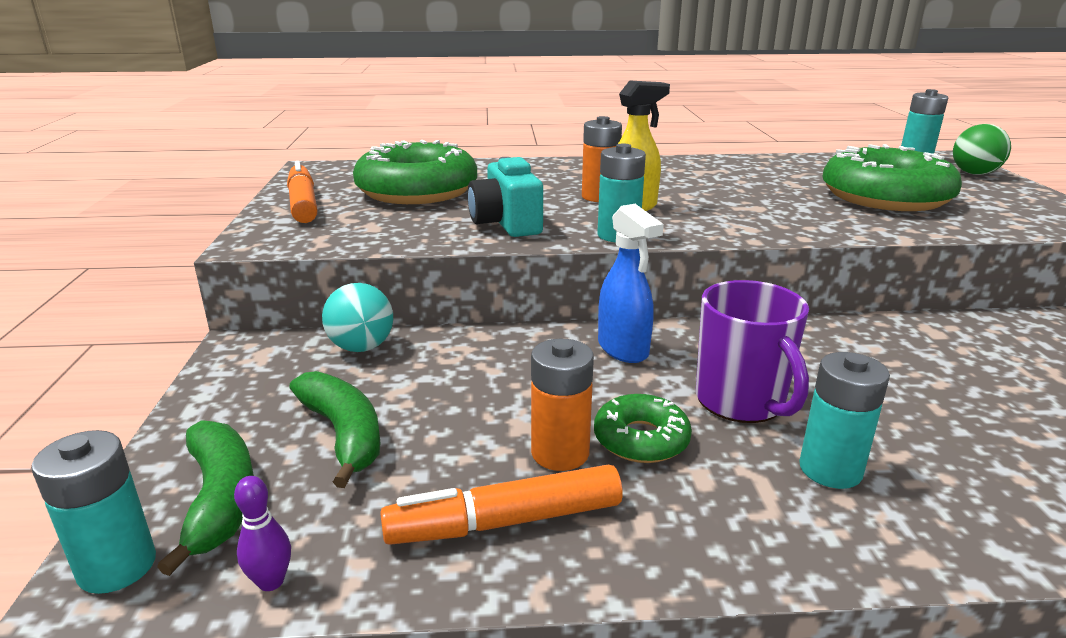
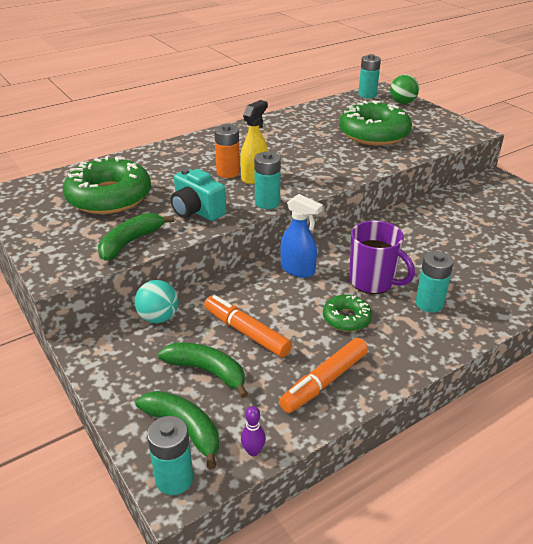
camera: 30 degrees left, 10 degrees up
orange marker [287,161,318,223] -> orange marker moved to [204,295,292,357]
orange battery [531,339,594,471] -> none
none -> green banana [98,213,174,261]

